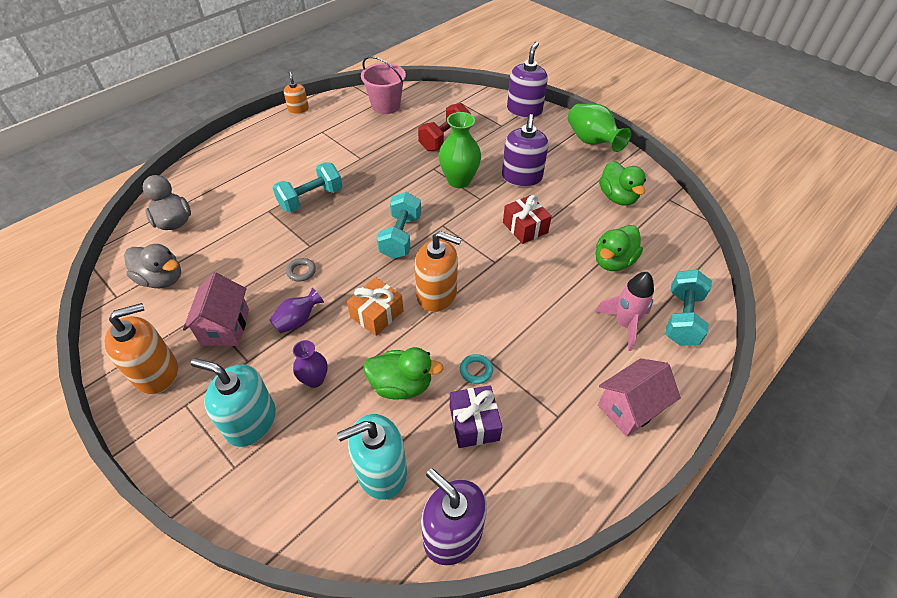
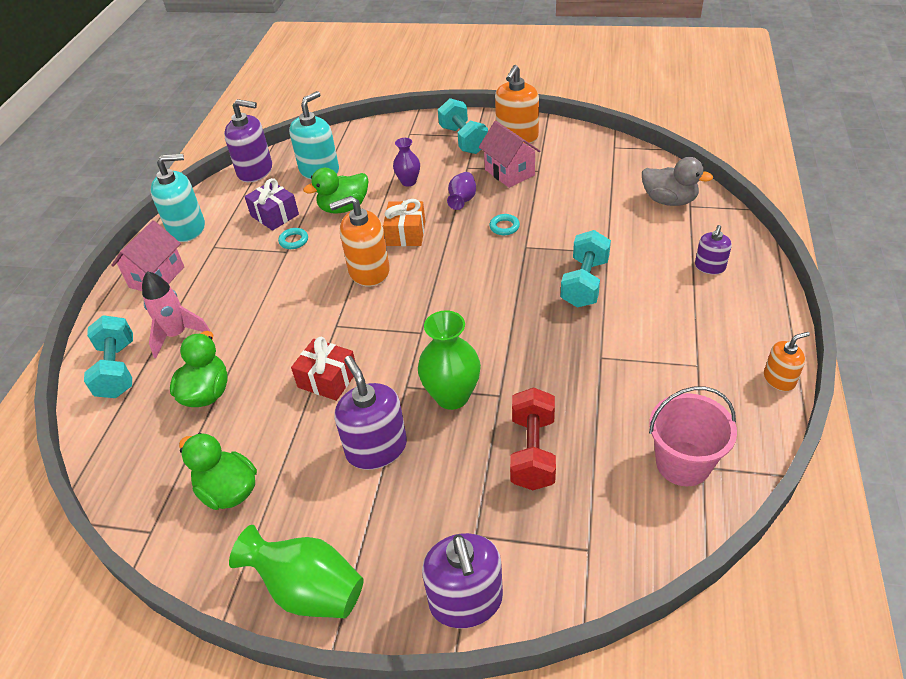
camera: 150 degrees right, 5 degrees down
grey duck [124,244,181,288] -> none
turquoise soap dispenser [191,358,276,447] -> turquoise soap dispenser moved to [150,154,205,242]
orange soap dispenser [284,71,309,114] -> orange soap dispenser turned 60 degrees counterclockwise [764,332,810,391]
grey ring [286,258,316,282] -> turquoise ring [489,214,520,235]
turquoise dumbbell [377,192,421,259] -> turquoise dumbbell moved to [438,98,488,154]
none -> purple soap dispenser [695,225,732,274]

